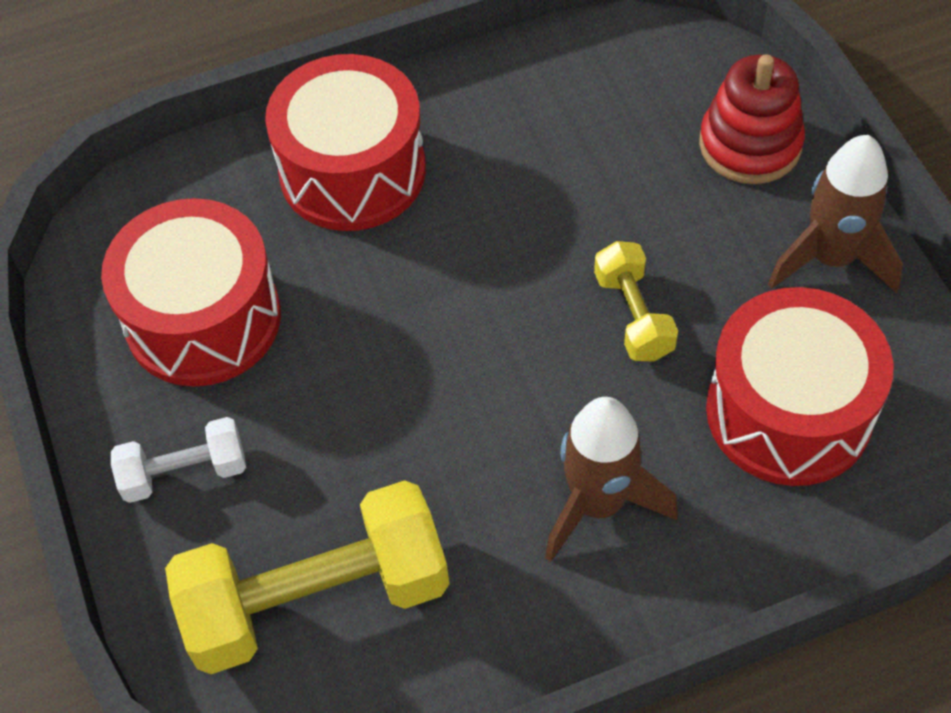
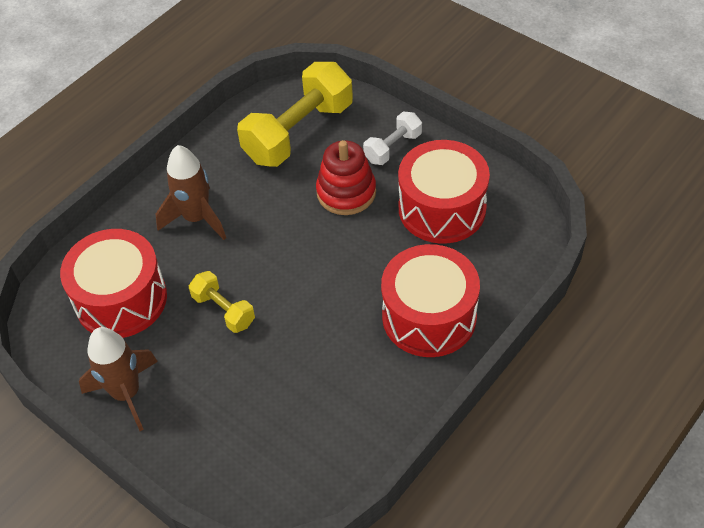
camera: 150 degrees right, 5 degrees down
red stacking toy [699,54,805,184] -> red stacking toy moved to [316,140,376,215]

